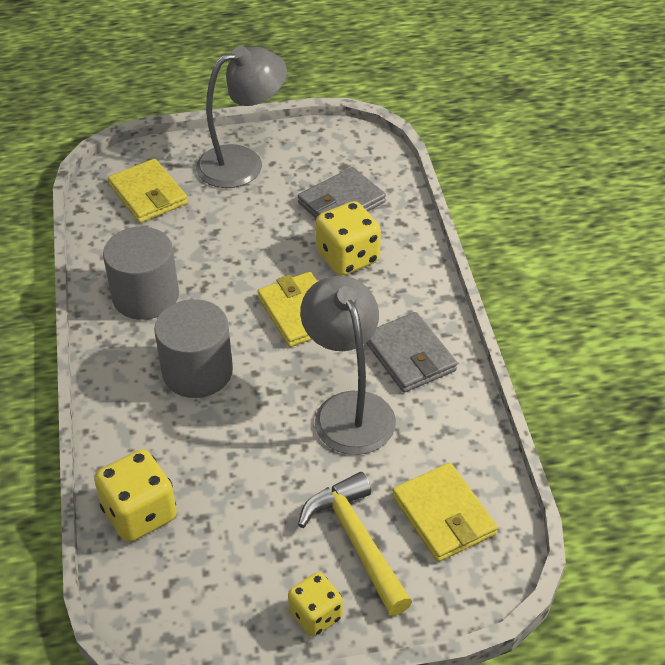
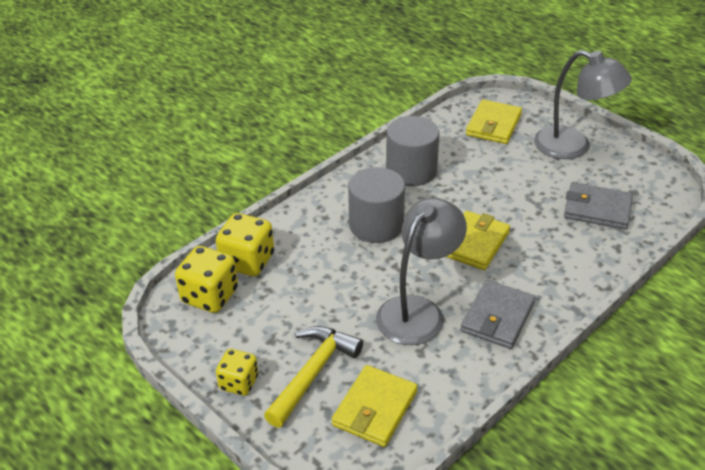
camera: 55 degrees right, 5 degrees down
yellow dice [316,201,381,276] -> yellow dice moved to [175,246,238,313]

